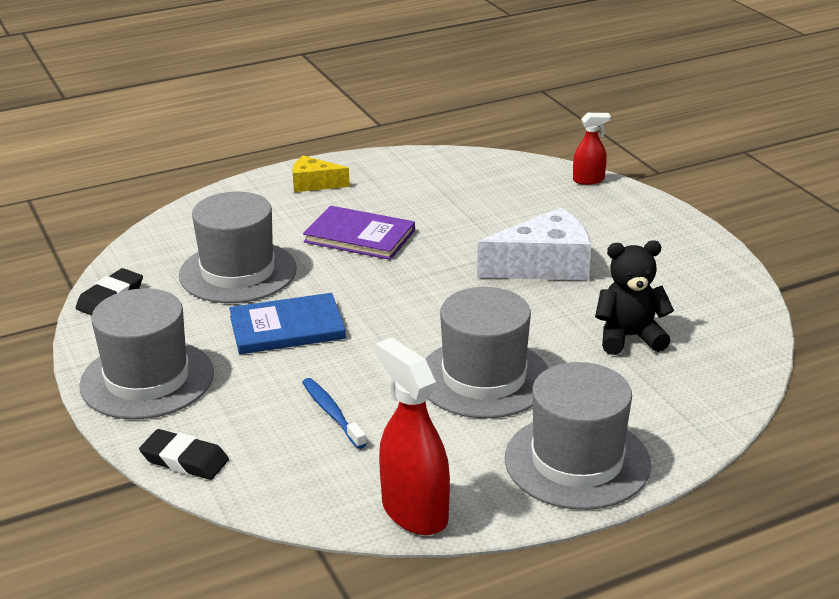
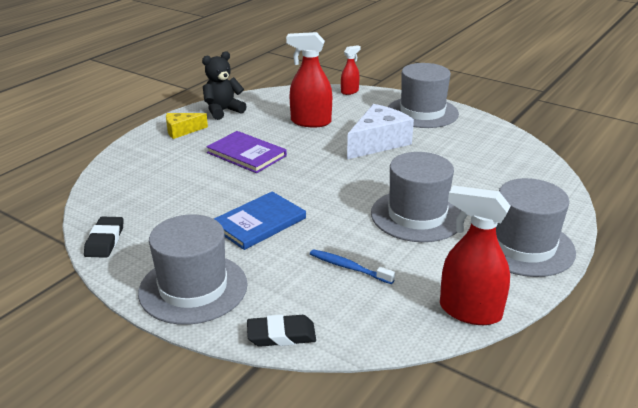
camera: 30 degrees left, 0 degrees up
grey hat [179,192,297,303] -> grey hat moved to [388,63,459,128]
purple book [303,206,415,260] -> purple book turned 45 degrees clockwise [206,131,287,173]
black teddy bear [595,241,674,355] -> black teddy bear moved to [202,51,247,120]
none -> red spray bottle [286,32,332,127]

